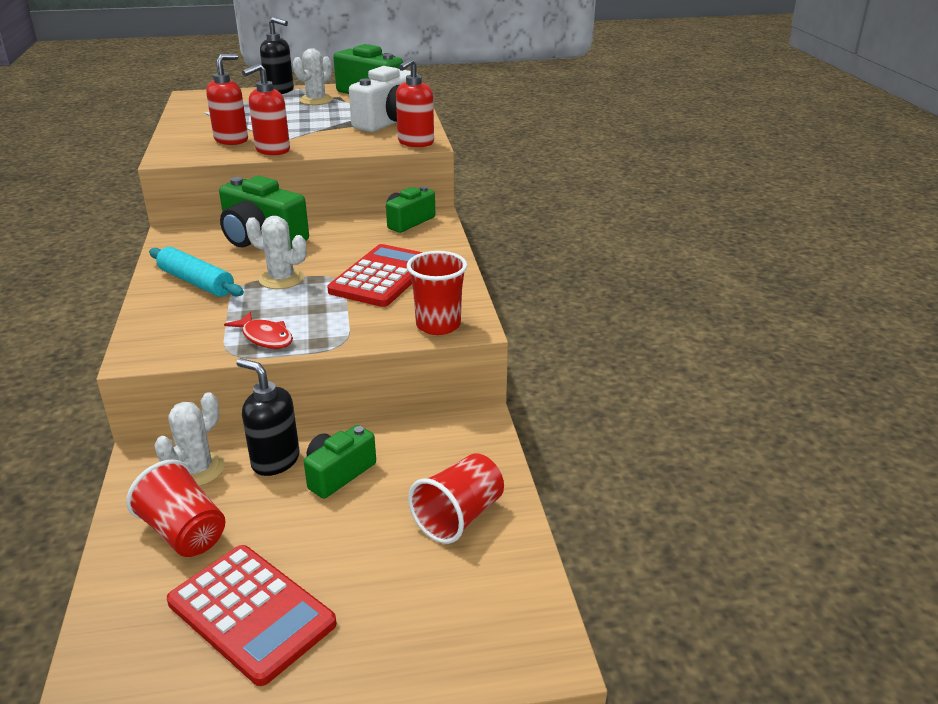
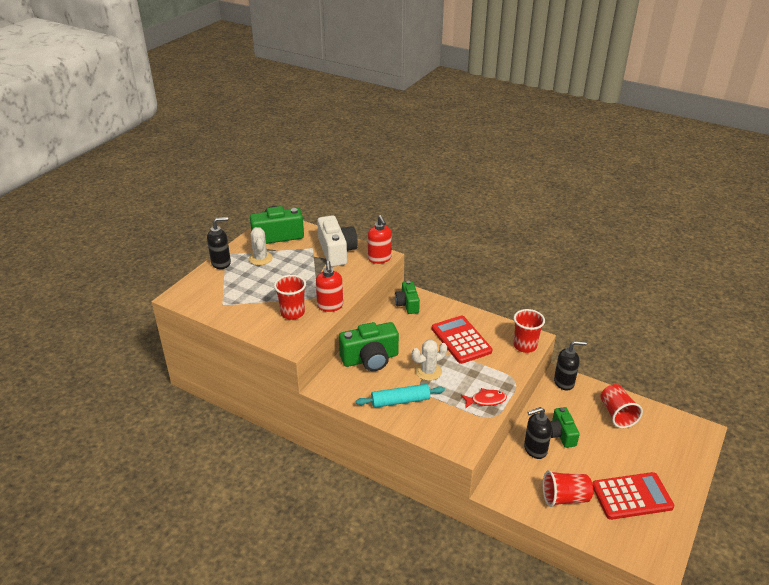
camera: 50 degrees left, 5 degrees up
white cactus [154,392,225,486] -> none
red soap dispenser [206,54,248,145] -> red cup [274,275,306,320]
none -> black soap dispenser [554,341,587,390]

